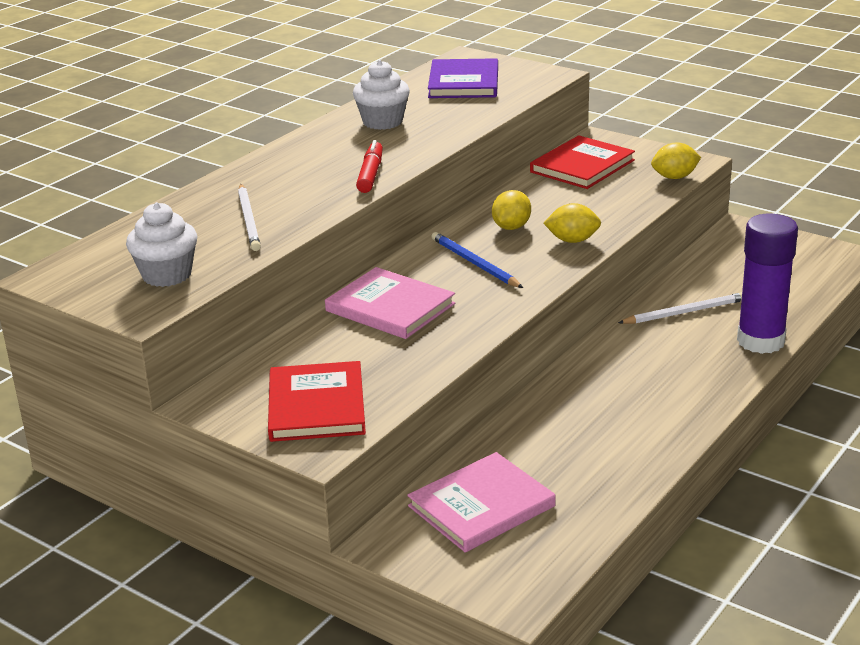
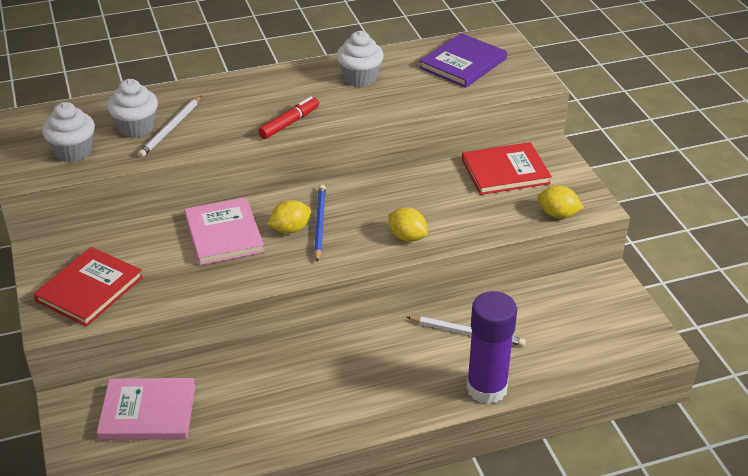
camera: 35 degrees right, 10 degrees up
yellow lemon [492,190,531,230] -> yellow lemon moved to [267,200,311,234]
none -> white cupcake [107,79,158,138]

